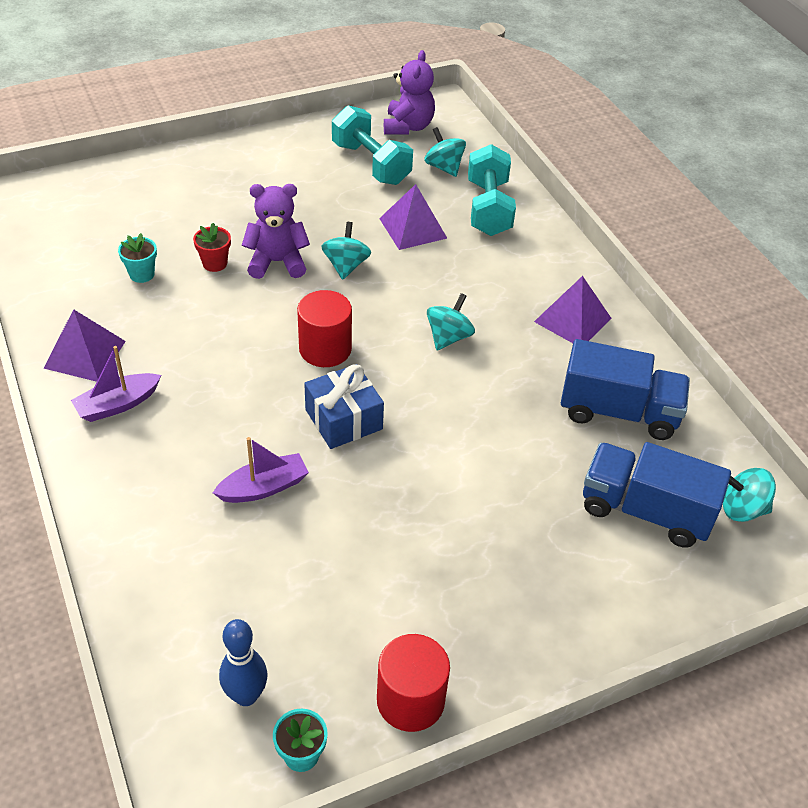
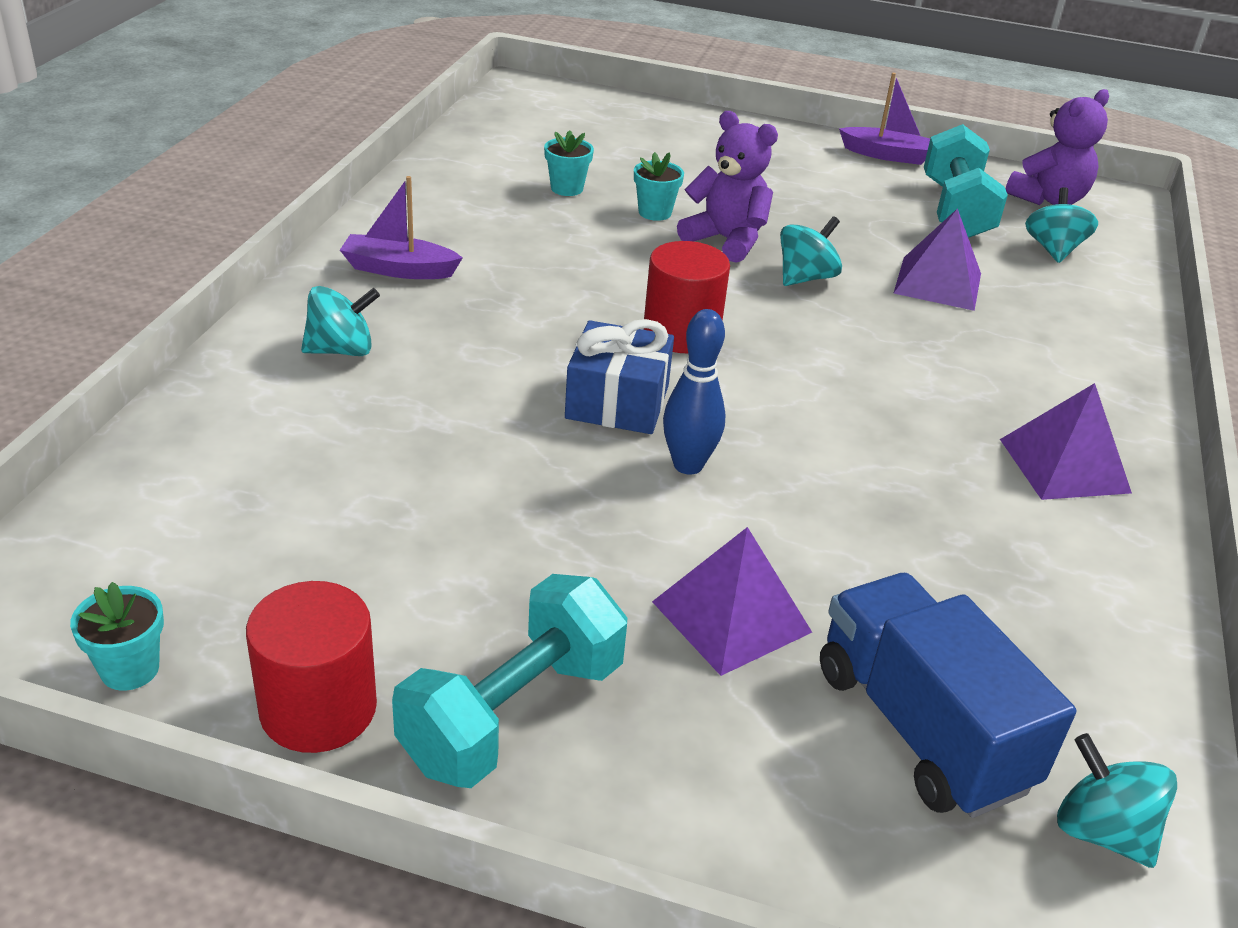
camera: 40 degrees right, 10 degrees down
purple pyramid [44,309,126,382] -> purple pyramid moved to [652,527,812,676]
red flower pot [193,223,231,272] -> turquoise flower pot [634,152,684,221]
purple boat [213,437,309,503] -> purple boat moved to [839,73,930,165]
blue bowling pin [219,619,268,706] -> blue bowling pin moved to [663,309,726,475]
turquoise spinning top [427,293,475,350] -> turquoise spinning top moved to [301,286,380,356]
turquoise dumbbell [468,144,516,236] -> turquoise dumbbell moved to [392,574,627,788]
blue truck [561,339,690,440] -> none

